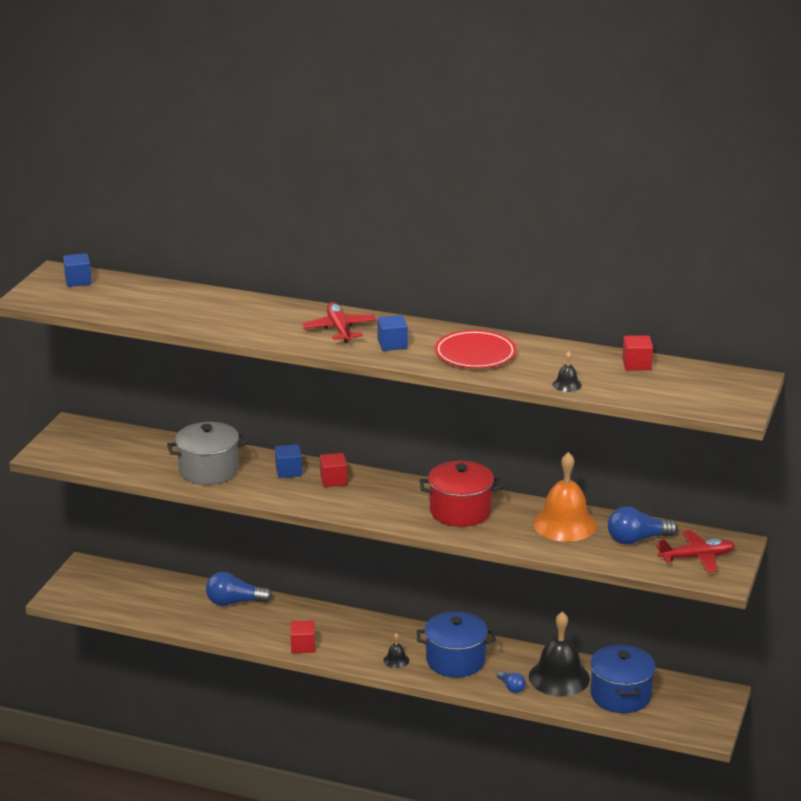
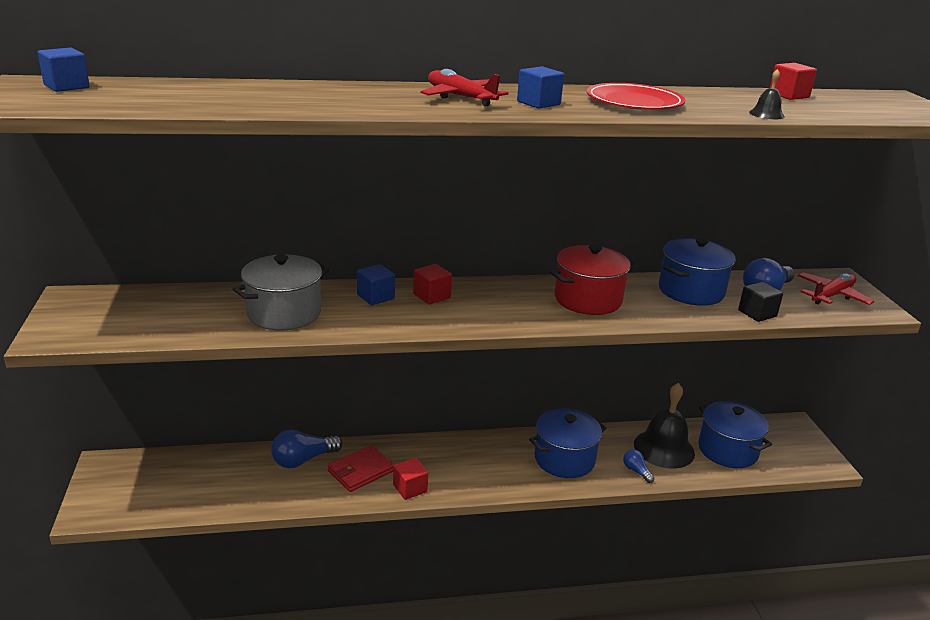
camera: 30 degrees left, 0 degrees up
black bell [384,633,409,668] -> none
blue light bulb [497,670,526,693] -> blue light bulb turned 150 degrees counterclockwise [623,449,654,483]
orange bell [533,452,597,542] -> blue pot [659,238,736,306]
none -> red wallet [328,445,394,492]
none -> black cube [738,282,783,322]

